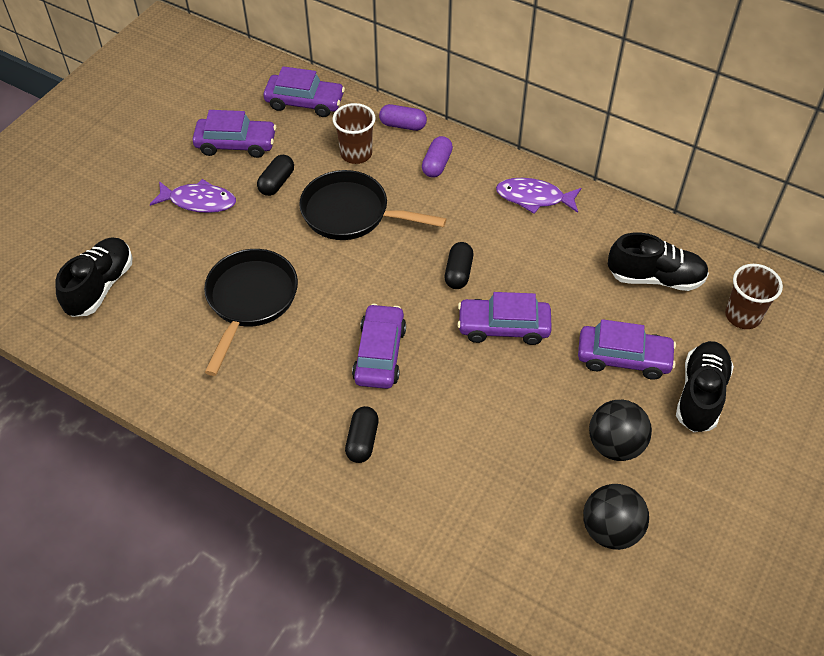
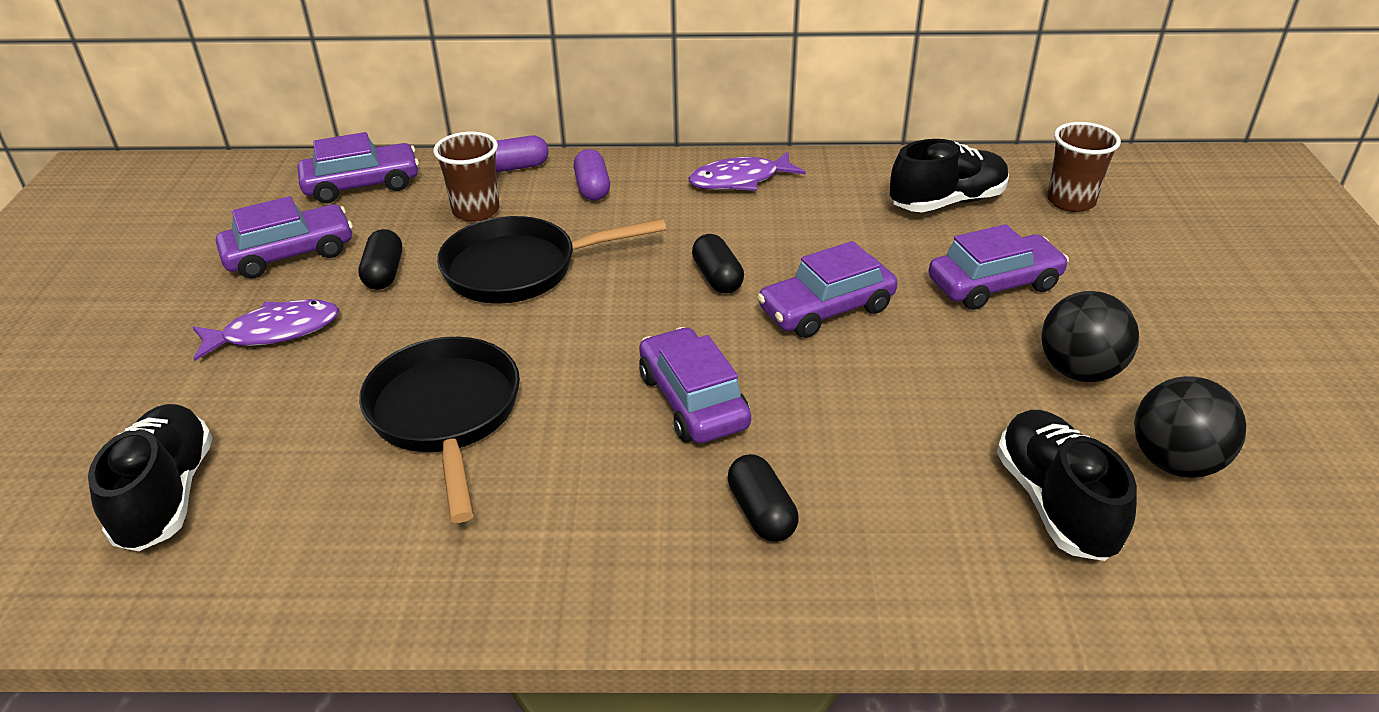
camera: 30 degrees left, 15 degrees down
black shoe [676,341,734,432] -> black shoe moved to [997,410,1137,561]

